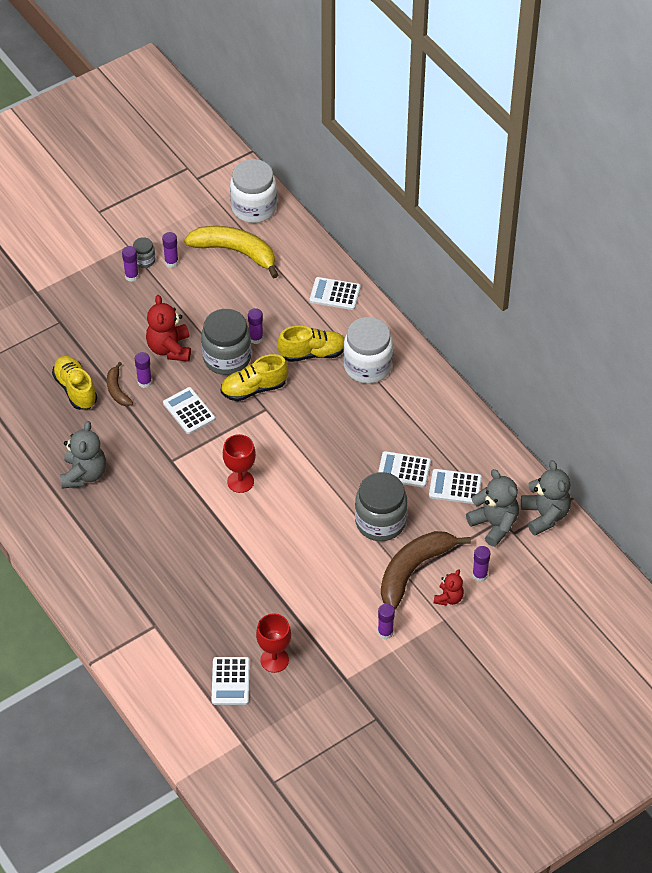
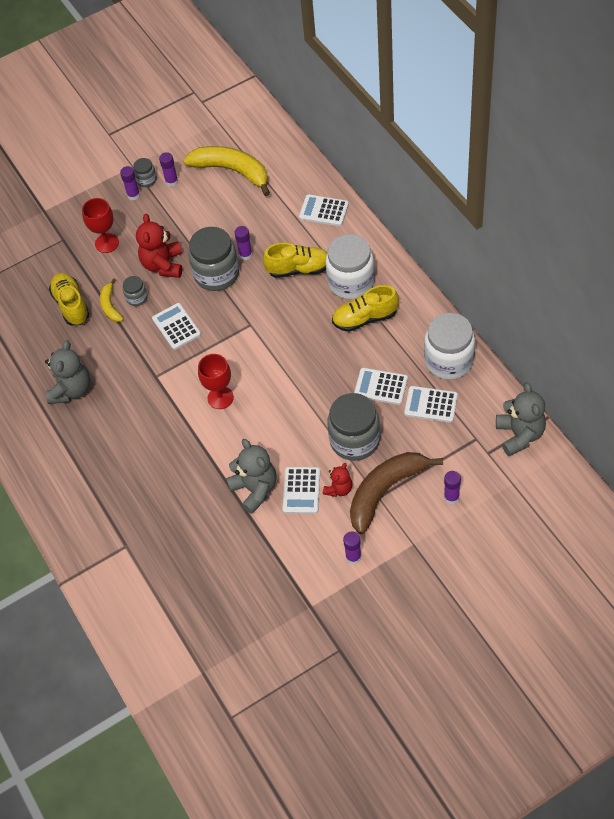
camera: 10 degrees right, 5 degrees up
brown banana [107,362,133,406] -> yellow banana [100,278,124,322]
purple glue stick [135,352,152,388] -> grey jar [123,276,148,306]
white calculator [212,657,250,705] -> white calculator moved to [283,467,320,514]
yellow shoe [221,354,288,401] -> yellow shoe moved to [332,285,399,332]
white jar [230,159,277,223] -> white jar moved to [424,313,475,380]
red goblet [256,613,291,673] -> red goblet moved to [82,198,119,253]
red teddy bear [434,569,464,606] -> red teddy bear moved to [323,463,352,497]
grey teddy bear [466,469,519,547] -> grey teddy bear moved to [226,439,277,514]

